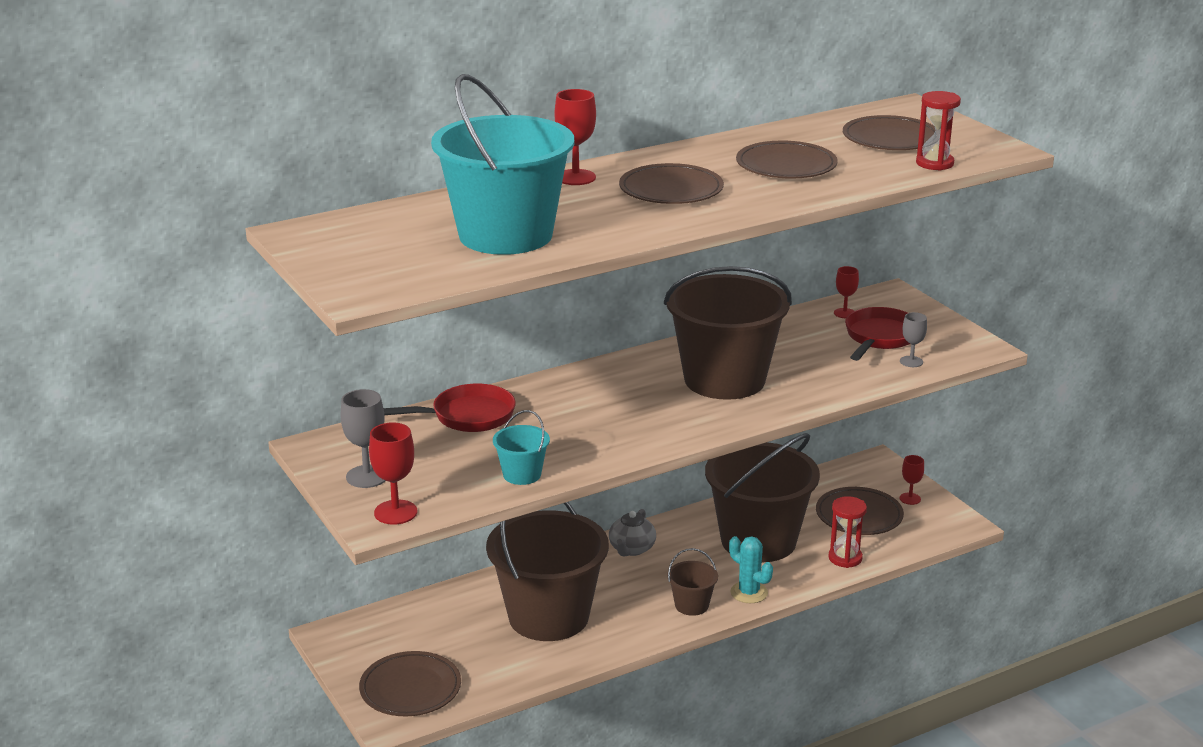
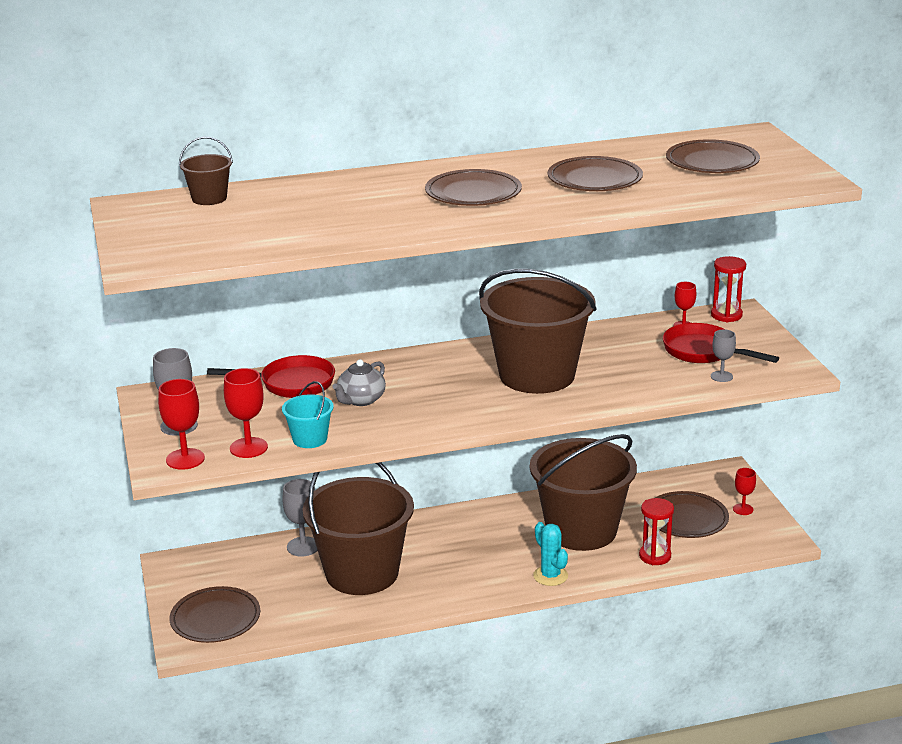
camera: 15 degrees right, 0 degrees up
turquoise bucket [431,74,574,255] -> none
red goblet [554,89,596,185] -> red goblet moved to [224,368,268,458]
grey teapot [609,509,656,557] -> grey teapot moved to [333,359,386,406]
brown bucket [667,548,718,616] -> brown bucket moved to [179,137,233,205]
red pan [845,307,910,361] -> red pan turned 90 degrees counterclockwise [663,323,779,363]
red hourglass [916,91,961,171] -> red hourglass moved to [711,256,746,322]
none -> grey goblet [282,479,318,557]

